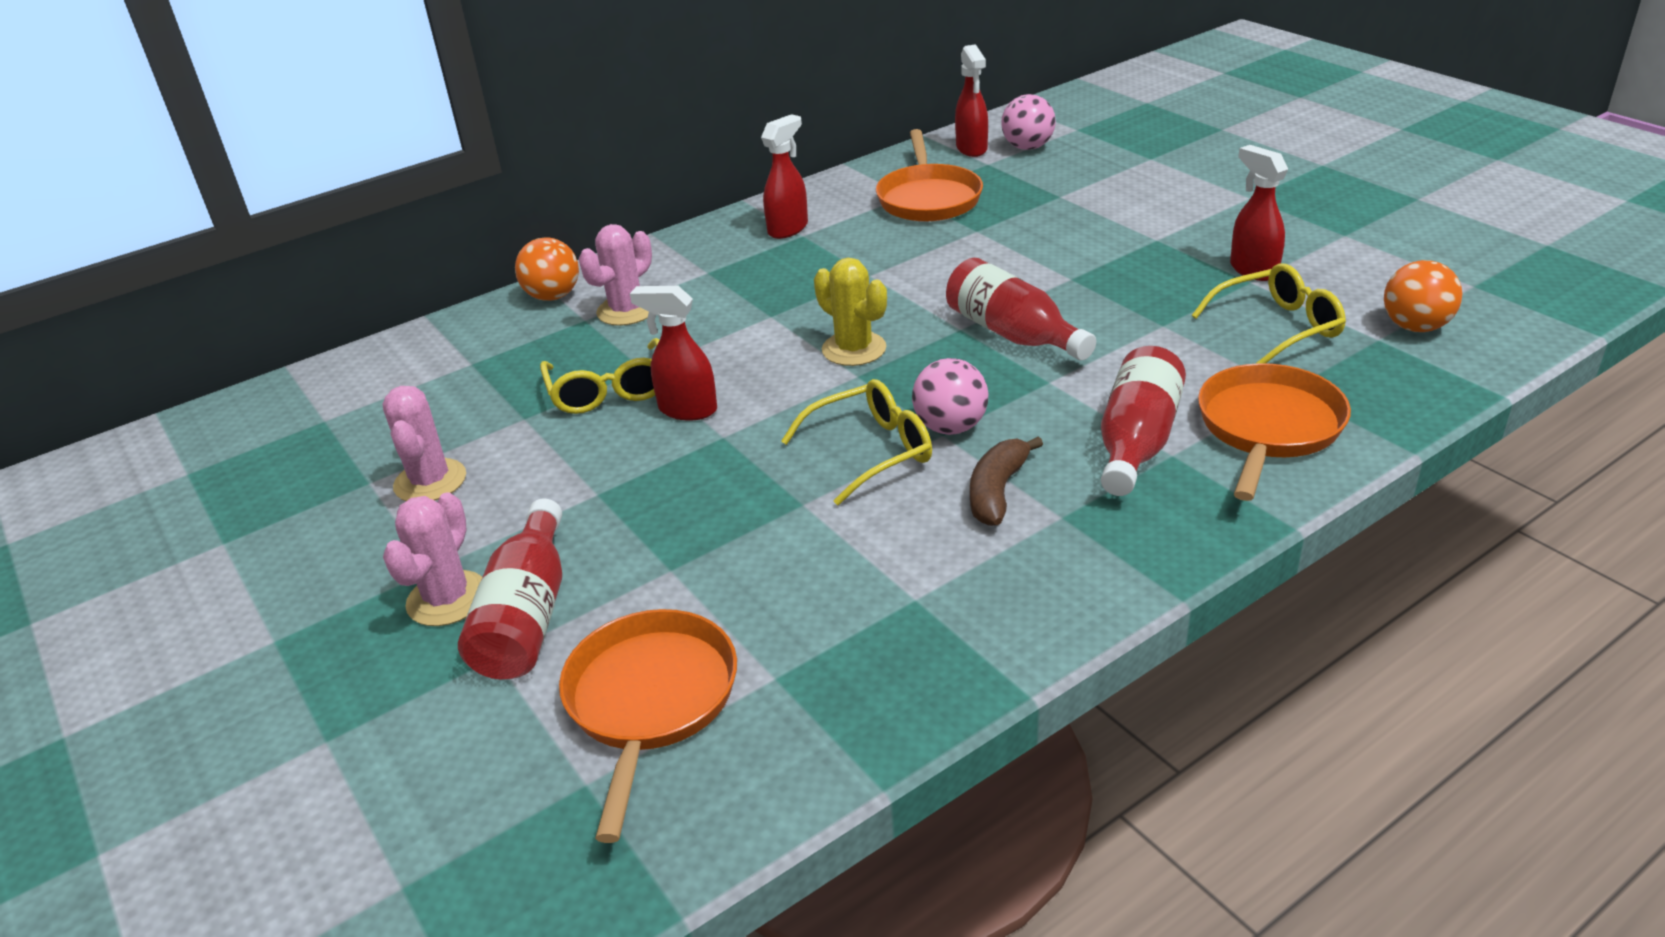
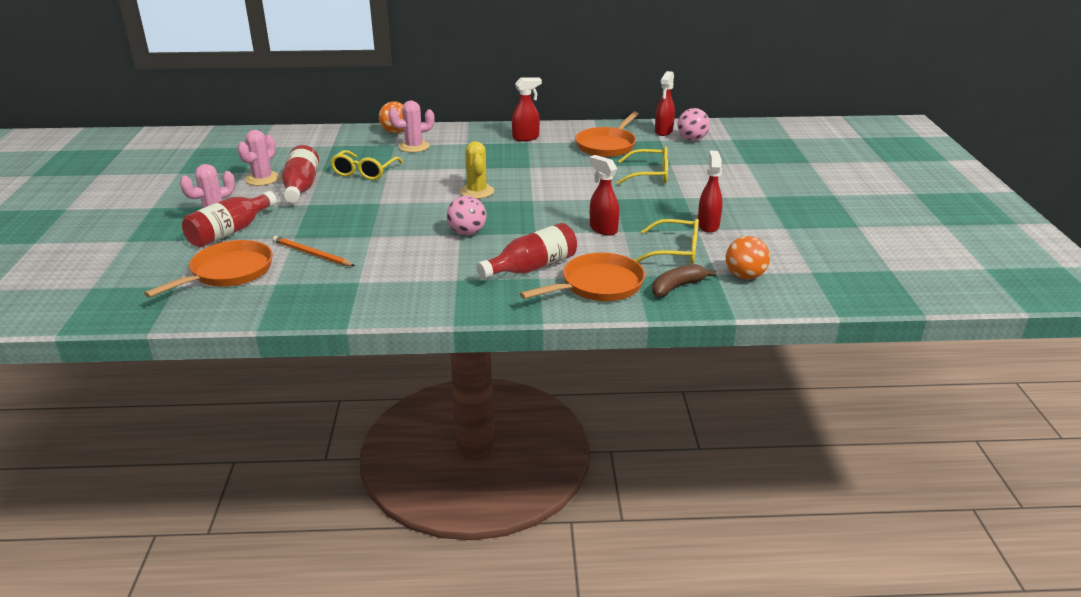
camera: 30 degrees right, 5 degrees down
red spray bottle [630,286,717,420] -> red spray bottle moved to [589,155,619,236]
yellow glasses [781,379,932,505] -> yellow glasses moved to [617,147,668,185]
red bottle [946,258,1096,360] -> red bottle moved to [282,145,319,203]
brown banana [970,436,1043,526] -> brown banana moved to [652,264,716,297]
none -> orange pencil [273,236,355,266]

